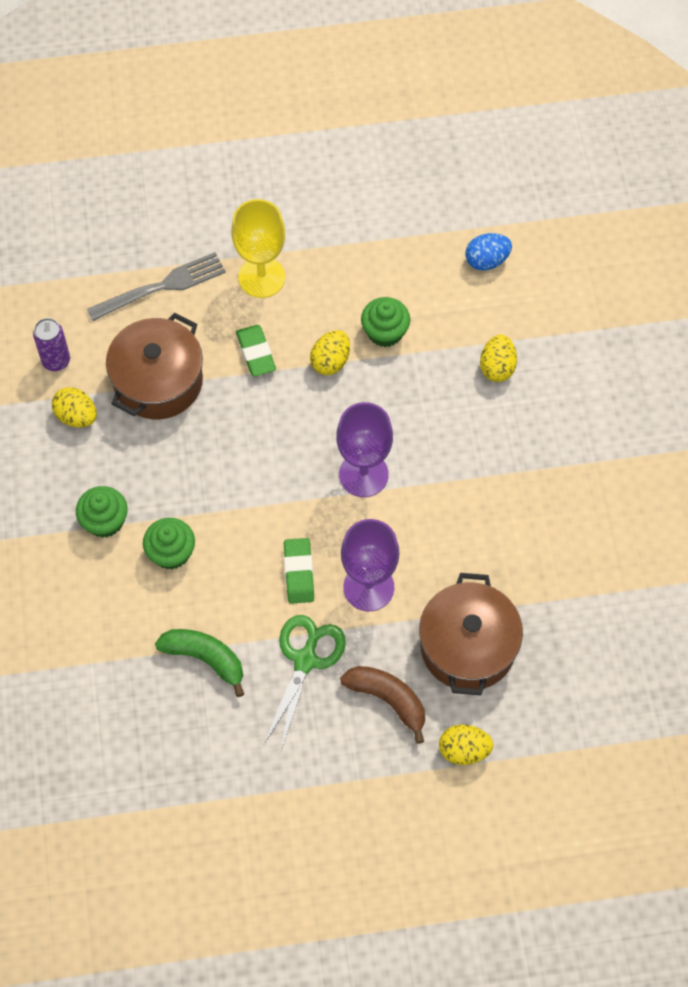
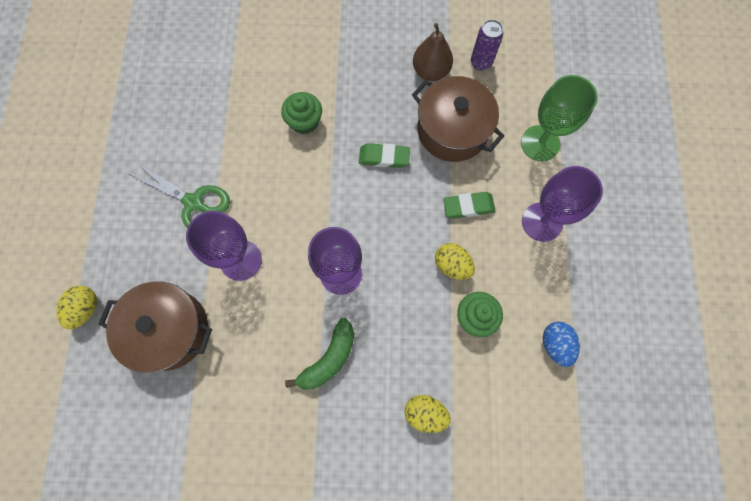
camera: 100 degrees right, 10 degrees up
yellow egg [52,387,97,427] -> brown pear [413,23,453,81]
green cupcake [76,486,128,538] -> none
grey fork [87,252,226,321] -> green goblet [521,75,597,161]
green banana [155,629,244,697] -> green banana moved to [285,318,354,390]
yellow goblet [231,199,285,298] -> purple goblet [522,166,603,242]
green eraser [284,538,314,604] -> green eraser moved to [359,143,410,168]
brown banana [340,666,425,744] -> none
blue egg [465,233,512,271] -> blue egg moved to [543,321,580,367]

